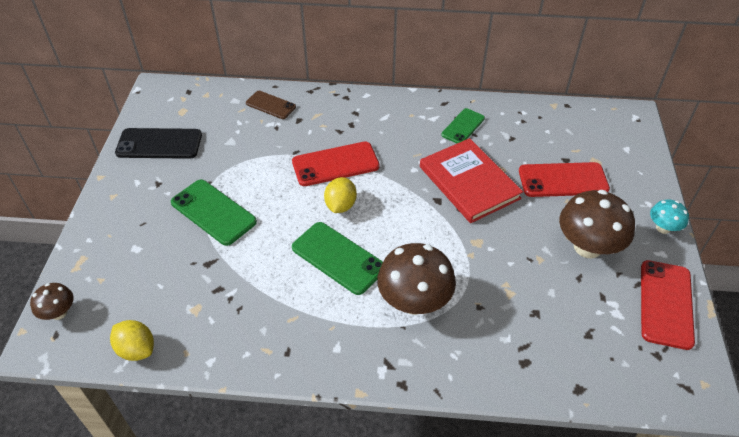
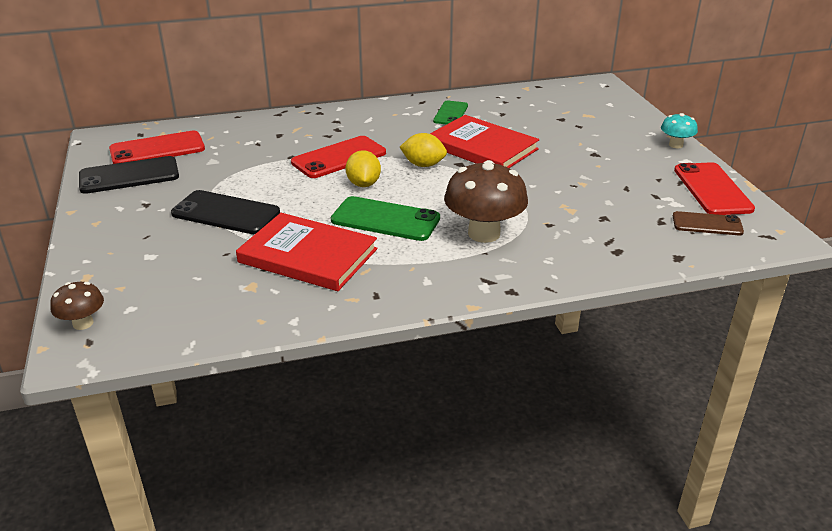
camera: 20 degrees left, 15 degrees down
yellow lemon [110,320,154,361] -> yellow lemon moved to [400,133,447,167]
green phone [171,180,257,246] -> black phone [171,190,280,234]
brown phone [246,91,296,119] -> brown phone moved to [673,211,744,235]
red phone [519,162,610,197] -> red phone moved to [109,131,205,164]
brown mushroom [559,190,635,258] -> none
none -> red book [236,213,378,291]

